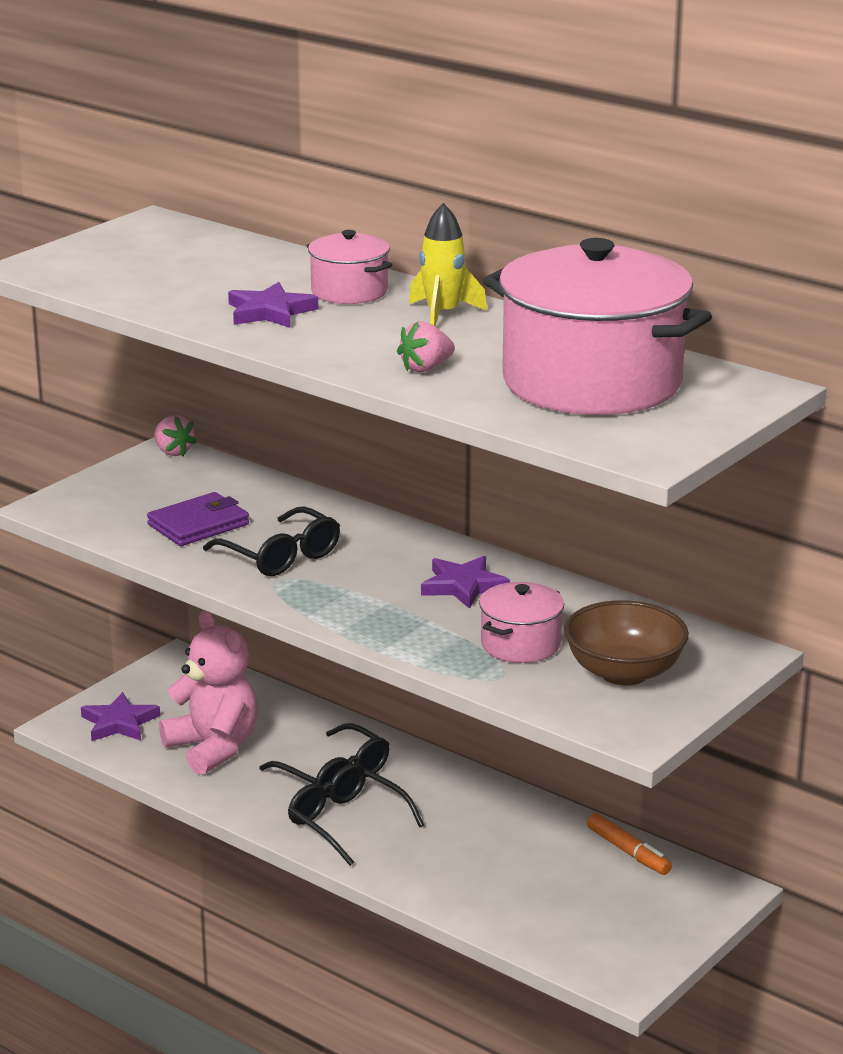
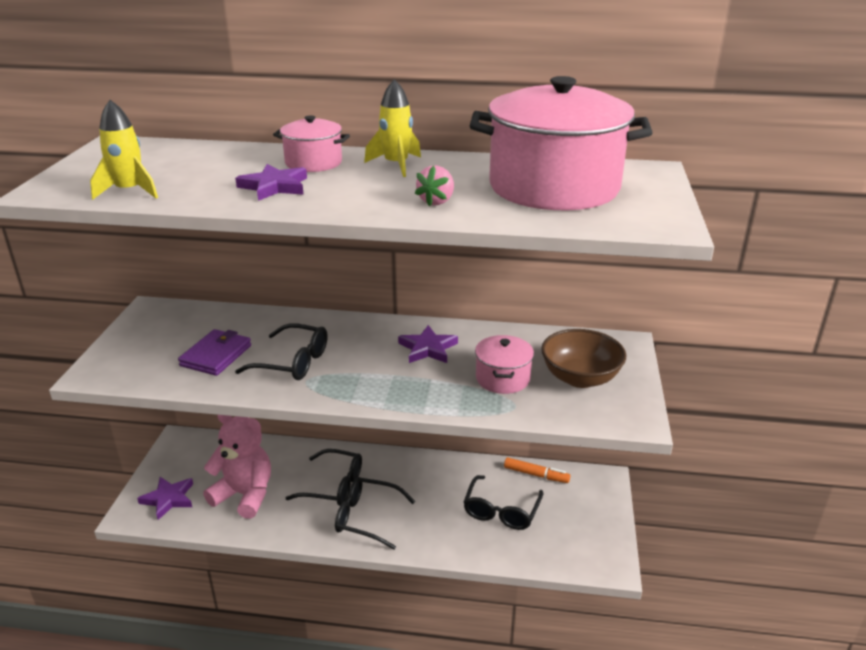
camera: 30 degrees left, 5 degrees up
pink strawberry [154,415,197,456] -> none
none -> yellow rocket [90,100,158,200]
none -> black glasses [463,475,544,530]

